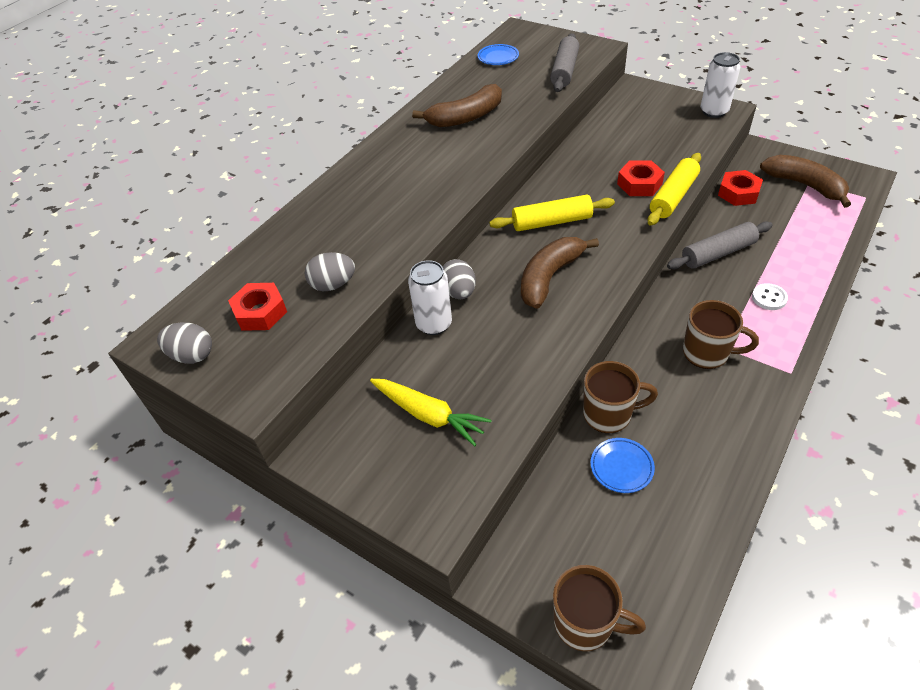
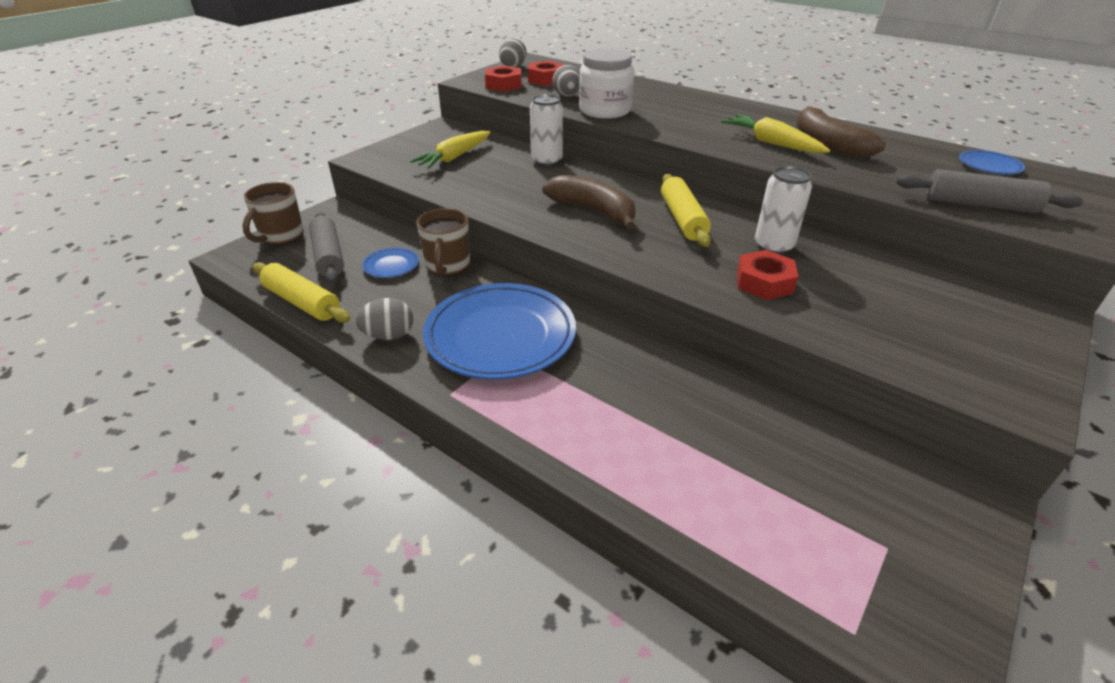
camera: 90 degrees right, 10 degrees down
grey egg [443,259,476,299] -> grey egg moved to [355,298,414,340]
yellow rolling pin [647,153,701,226] -> yellow rolling pin moved to [253,262,350,323]
grey rolling pin [667,221,772,269] -> grey rolling pin moved to [309,212,344,284]
brown mug [683,300,759,369] -> blue plate [423,283,576,380]
white can [700,52,741,118] -> white can moved to [755,166,812,255]
red nut [718,170,763,206] -> red nut moved to [485,65,522,92]
white button [752,283,788,310] -> none
brown banana [760,155,851,208] -> none
none -> white jar [579,48,634,119]
none -> yellow carrot [721,114,830,153]

